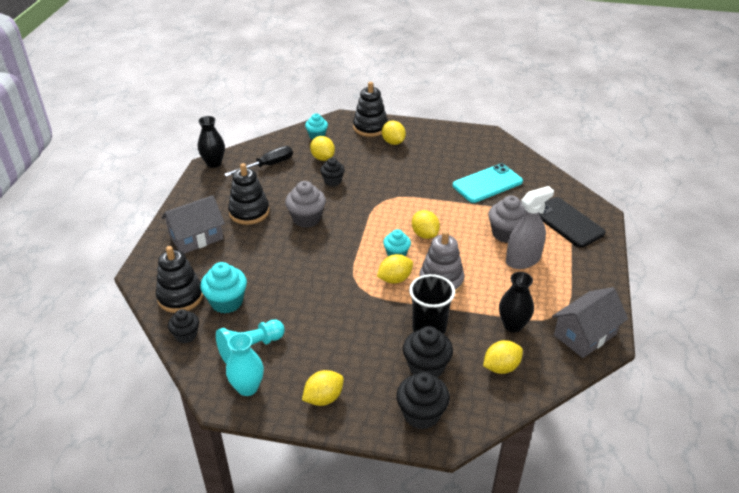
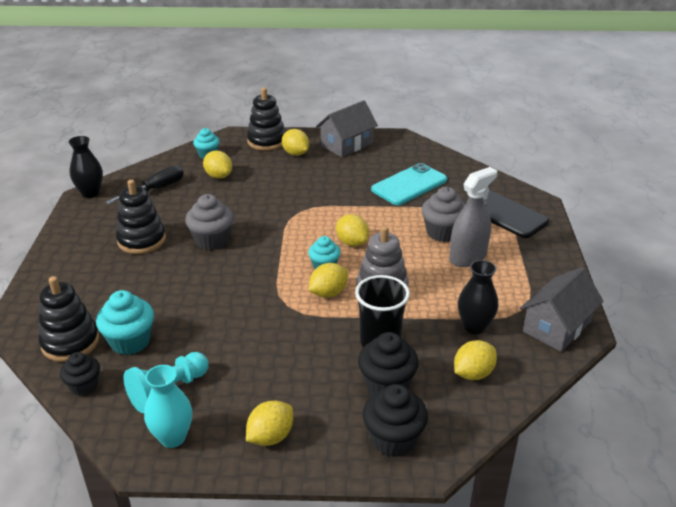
camera: 10 degrees left, 5 degrees down
grey house [161,195,225,254] -> grey house moved to [316,100,378,157]
black cupcake [320,158,345,186] -> none

